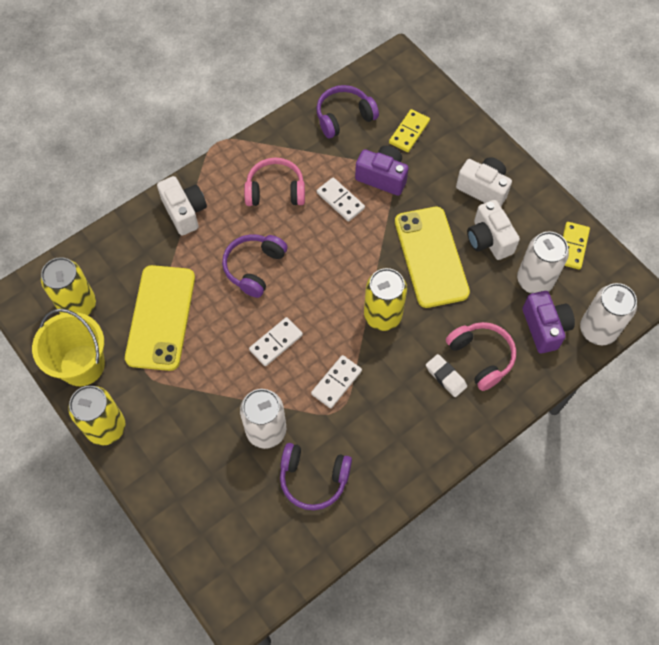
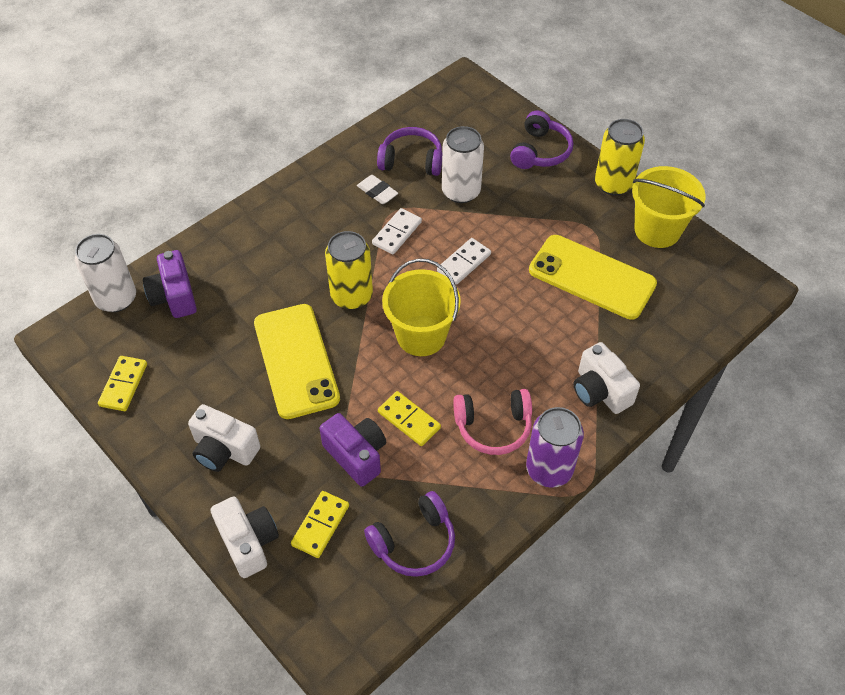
camera: 175 degrees right, 10 degrees down
yellow can [41,257,96,316] -> none
yellow phone [125,265,195,371] -> yellow phone turned 60 degrees counterclockwise [529,235,657,320]
purple headphones [222,234,288,298] -> purple headphones moved to [510,111,573,169]
white domino [317,177,365,222] -> yellow domino [378,391,441,446]
purple camera [355,146,409,196] -> purple camera turned 150 degrees counterclockwise [320,413,386,487]
white eraser [426,354,467,397] -> white eraser moved to [357,175,398,204]
pink headphones [446,322,516,391] -> none
white camera [467,200,520,260] -> white camera moved to [211,497,279,578]
white can [517,231,569,294] -> none
none -> yellow bucket [382,258,461,356]
none -> purple can [526,407,584,488]

